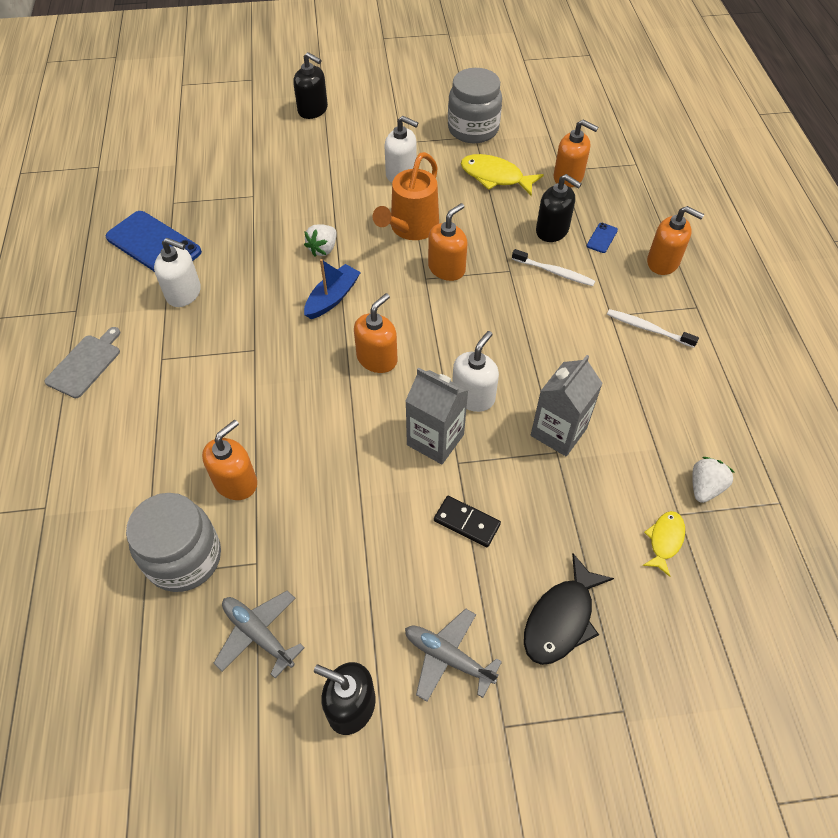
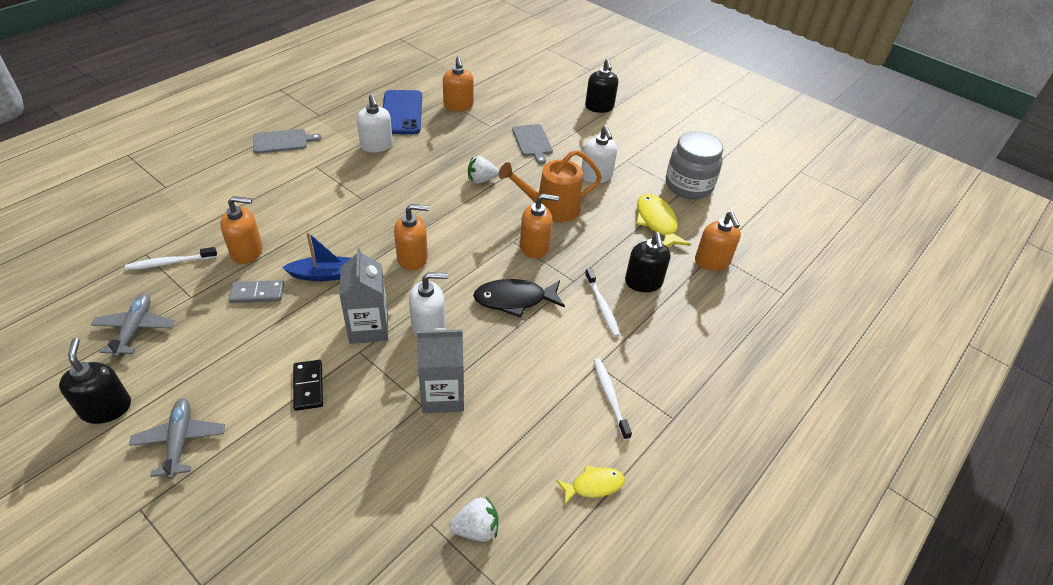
camera: 45 degrees right, 10 degrees down
grey jar [126,493,221,592] -> white toothbrush [125,247,217,270]
blue boat [304,259,361,319] -> blue boat moved to [282,232,351,281]
black fish [524,553,614,665] -> black fish moved to [473,279,565,318]
blue phone [587,223,618,253] -> none
yellow fish [643,511,685,577] -> yellow fish moved to [556,465,625,505]
orange soap dispenser [647,206,704,275] -> orange soap dispenser moved to [443,56,474,112]
none -> grey domino [229,280,284,303]
none -> grey cutting board [512,124,553,164]

